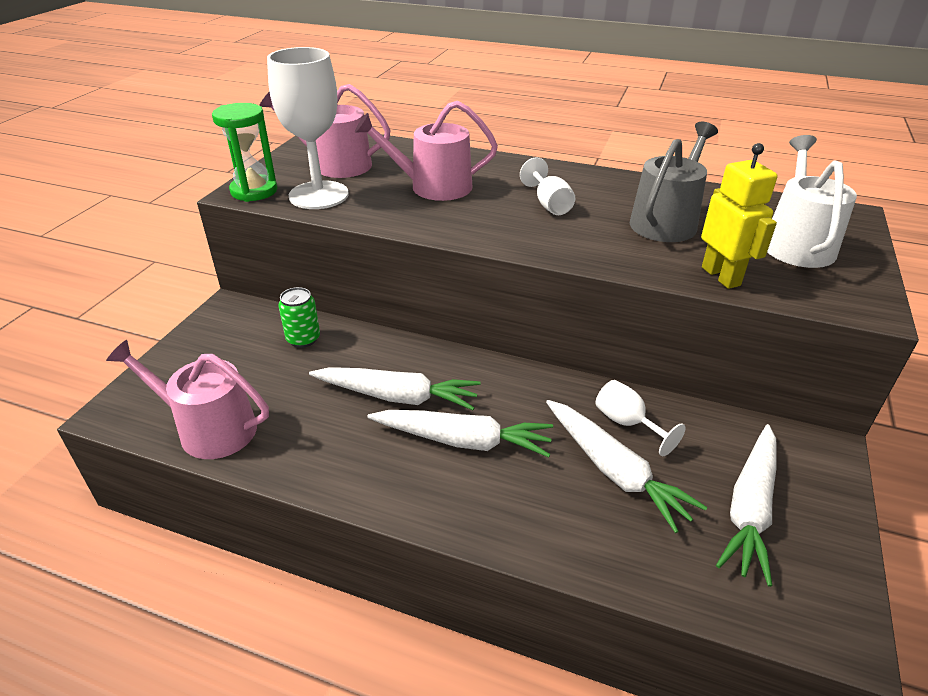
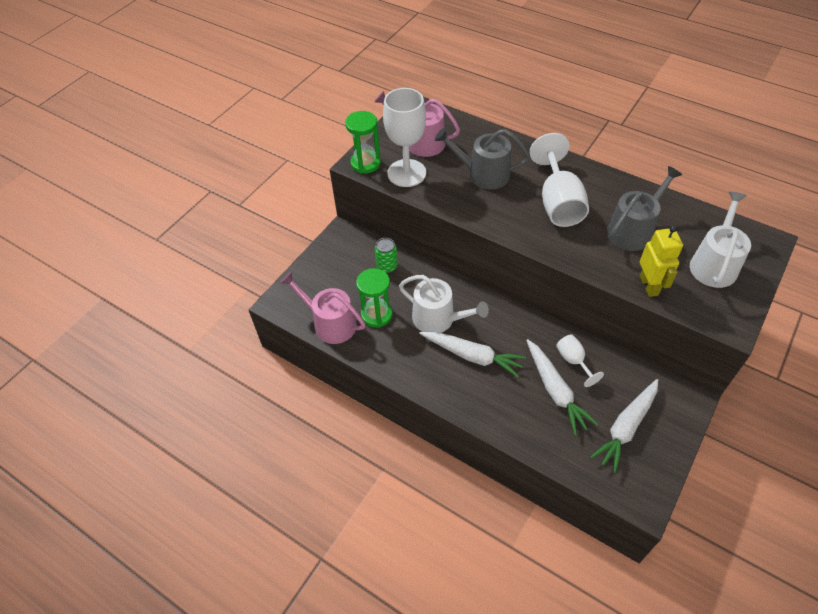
camera: 15 degrees right, 15 degrees up
white carrot [309,367,481,410] -> white watering can [399,275,489,333]
pink watering can [355,101,498,201] -> grey watering can [435,128,530,189]
white goblet [520,157,575,215] -> white goblet [529,133,589,227], size x1.92
none -> green hourglass [356,268,393,328]

